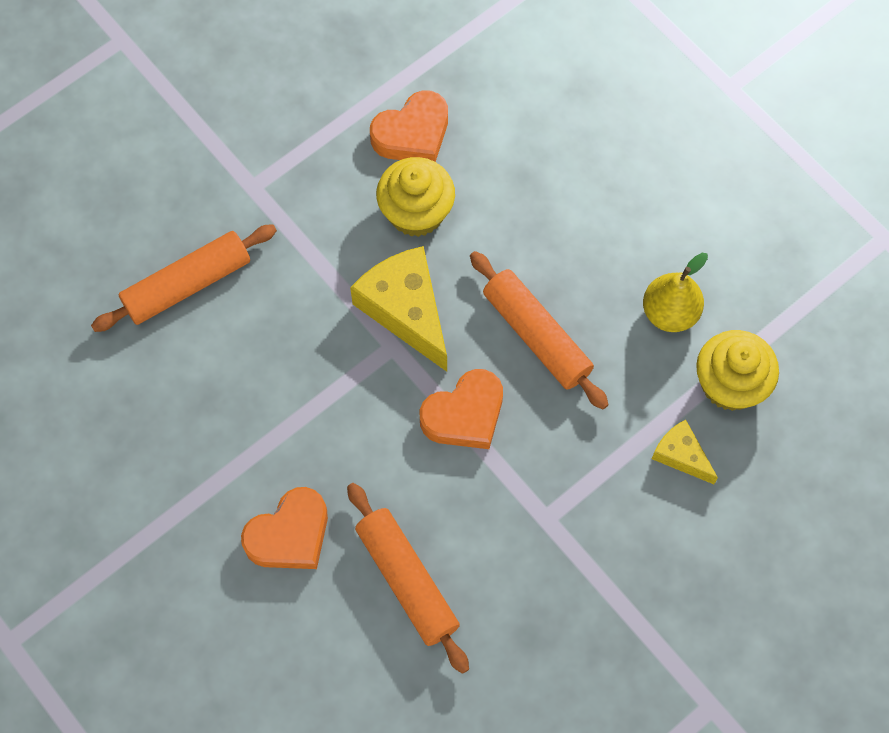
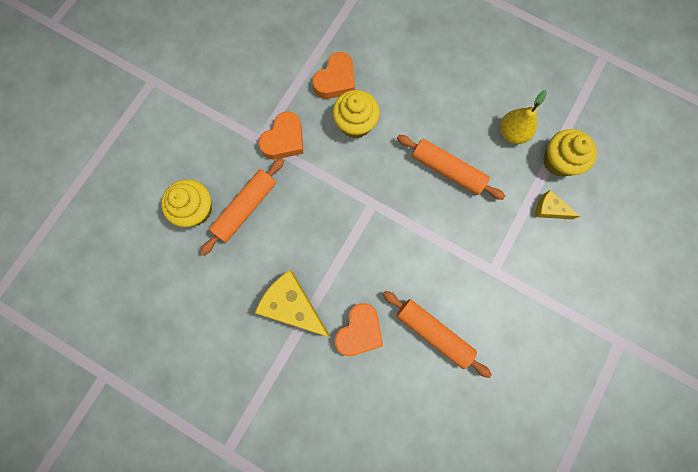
camera: 20 degrees left, 10 degrees up
yellow cheese [350,246,447,372] -> yellow cheese moved to [255,270,330,337]
orange heart [420,369,503,449] -> orange heart moved to [259,111,303,159]
none -> yellow cupcake [161,179,212,227]

